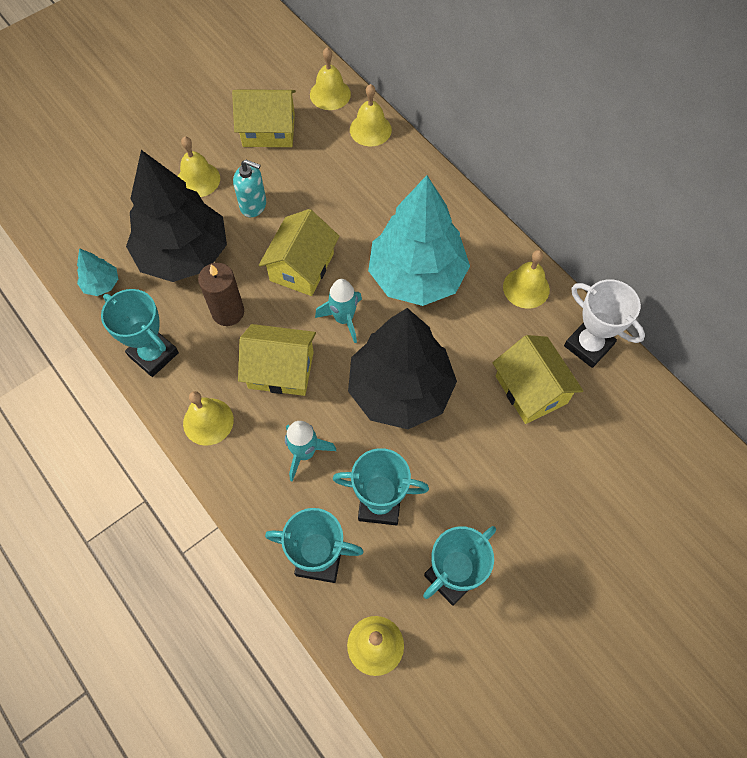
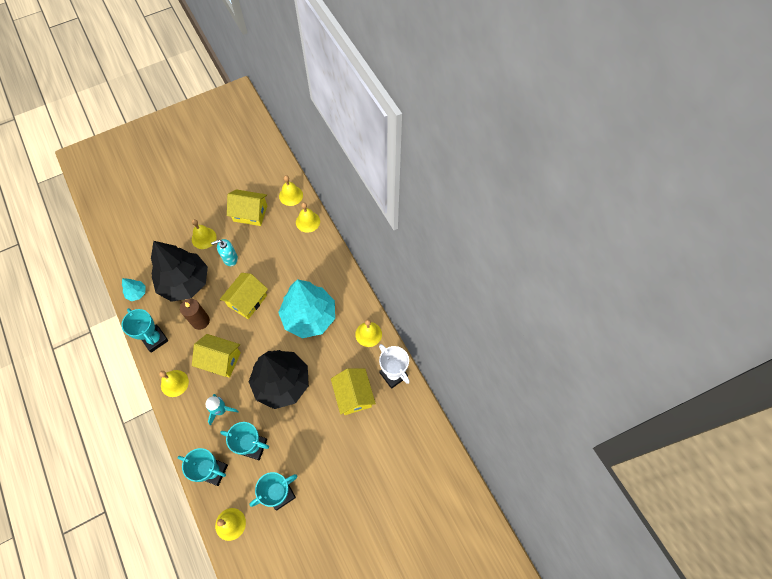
camera: 10 degrees right, 0 degrees up
turquoise soap dispenser [233,159,266,217] -> turquoise soap dispenser turned 135 degrees clockwise [211,239,238,266]
turquoise rocket [315,279,362,343] -> none

